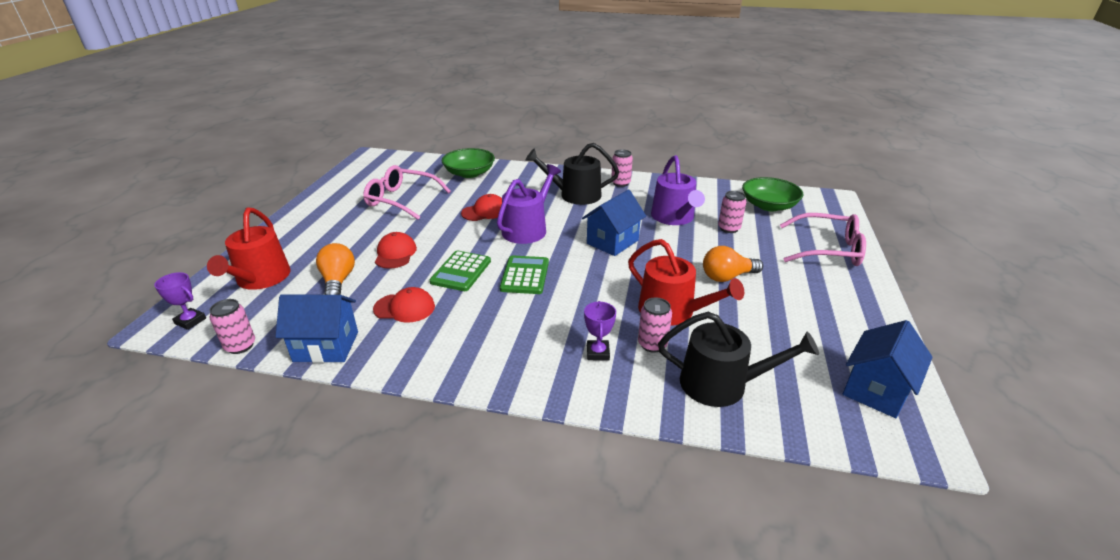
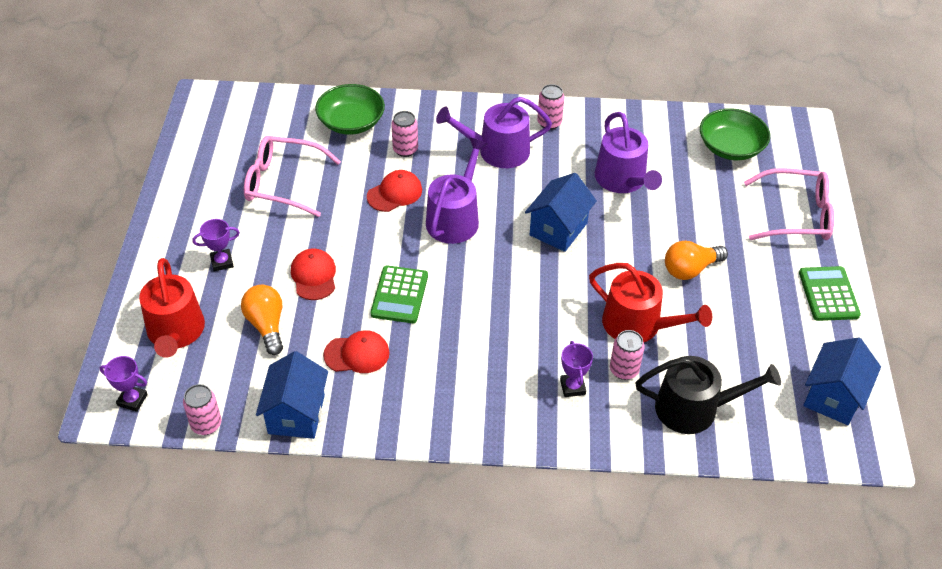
camera: 10 degrees left, 15 degrees up
blue house [275,294,358,363] -> blue house turned 75 degrees counterclockwise [256,351,328,439]
green calculator [500,255,549,294] -> green calculator moved to [799,266,861,321]
black watering can [525,143,619,205] -> purple watering can [436,97,552,168]
pink can [718,191,746,233] -> pink can moved to [391,111,418,157]
none -> purple trophy [192,219,240,271]

